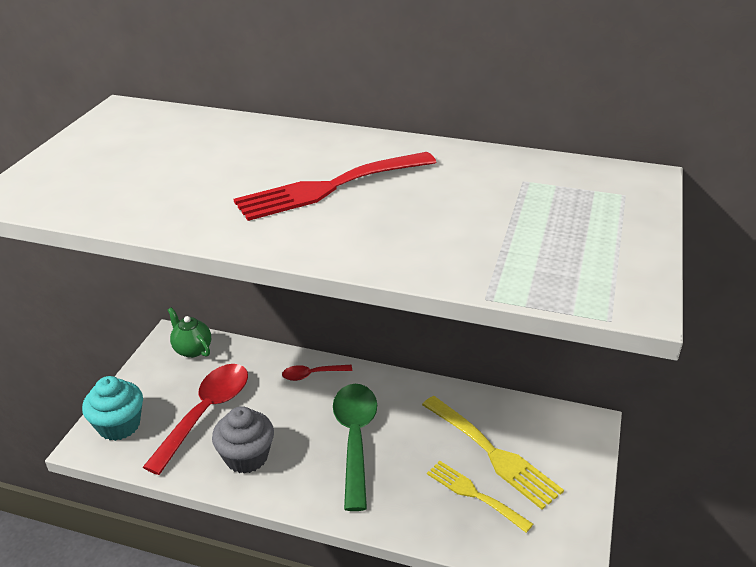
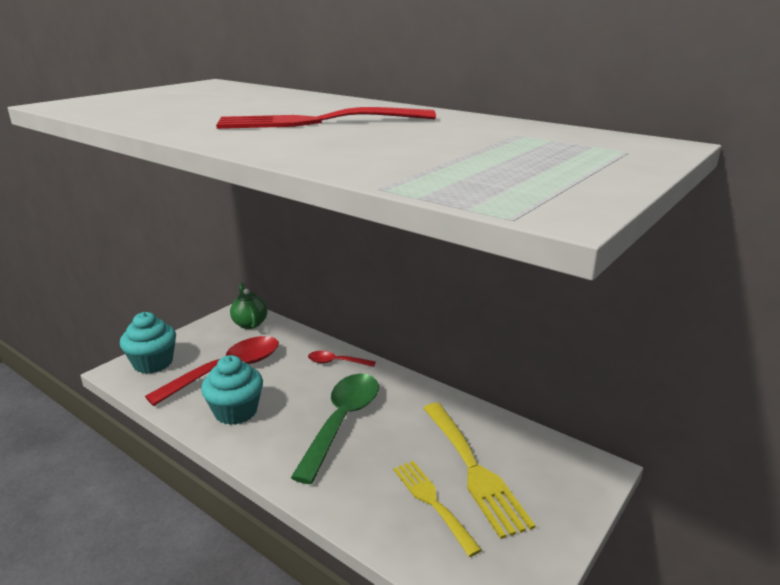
camera: 20 degrees right, 10 degrees down
grey cupcake [212,406,274,474] -> turquoise cupcake [201,355,263,425]

